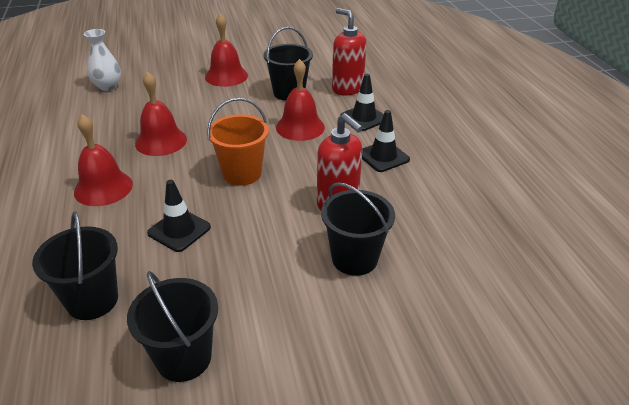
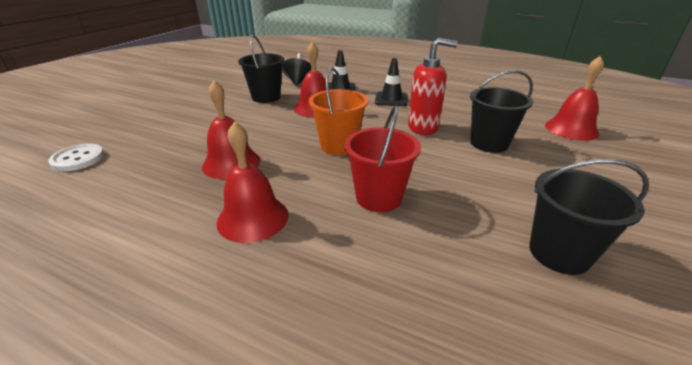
camera: 50 degrees left, 5 degrees down
black bucket [32,211,118,320] -> none
white vase [84,29,121,91] -> white button [48,144,104,171]
black traffic cone [147,180,211,252] -> red bucket [344,105,421,212]
red bell [205,14,248,87] -> red bell moved to [545,56,604,141]
red soap dispenser [332,8,367,96] -> black spinning top [282,53,311,86]

